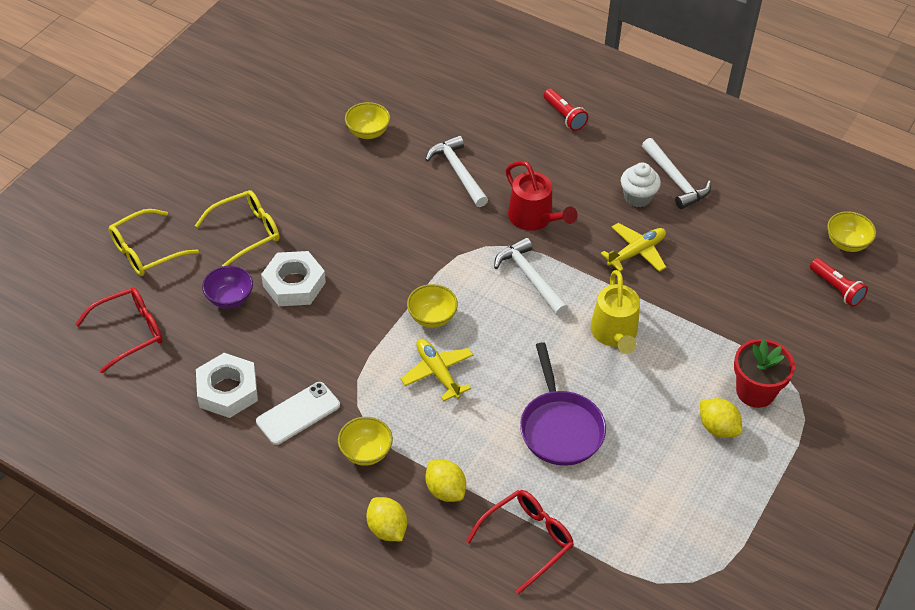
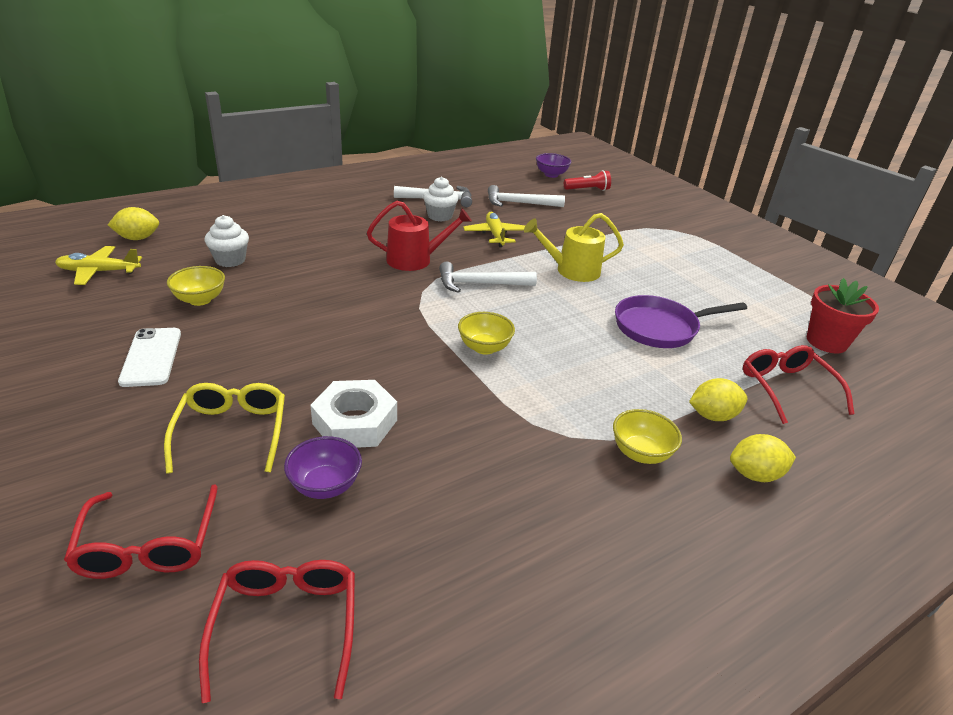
camera: 65 degrees left, 15 degrees down
yellow glasses [109,209,199,276] -> red glasses [64,484,218,579]
white nut [196,353,258,418] -> none
white phone [256,382,340,445] -> white phone moved to [118,328,181,387]
yellow plane [401,339,473,401] -> yellow plane moved to [55,246,142,285]
white hammer [425,135,488,207] -> white hammer moved to [488,185,565,207]
purple pan [520,342,606,466] -> purple pan turned 150 degrees clockwise [615,295,747,348]
red flashlight [544,88,588,131] -> none
yellow watering can [591,270,640,354] -> yellow watering can turned 150 degrees clockwise [524,213,624,282]
yellow lemon [700,398,742,438] -> yellow lemon moved to [108,207,159,240]
red flower pot [734,339,795,408] -> red flower pot moved to [807,278,879,353]
yellow bowl [827,211,876,252] -> purple bowl [536,153,571,178]
none -> white cupcake [205,215,249,267]

